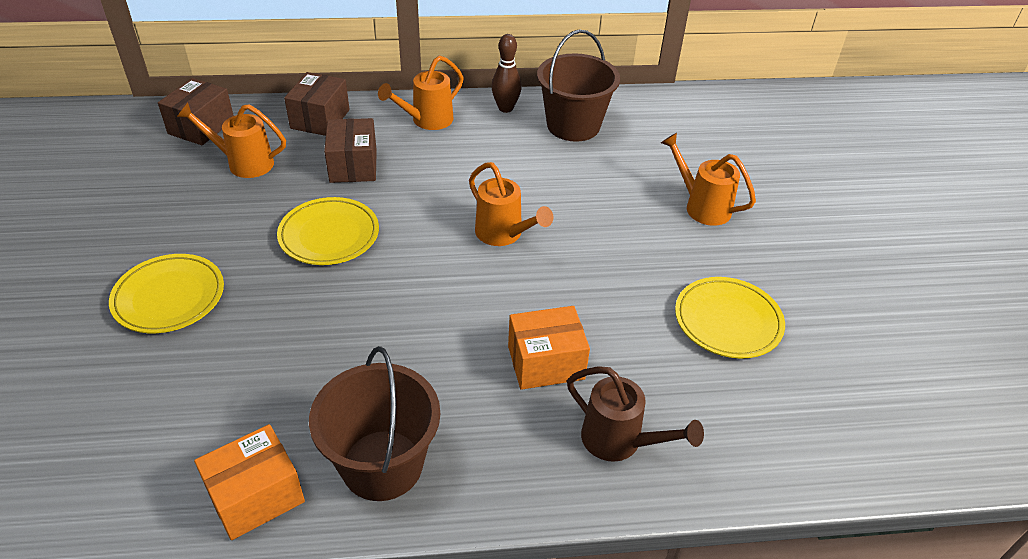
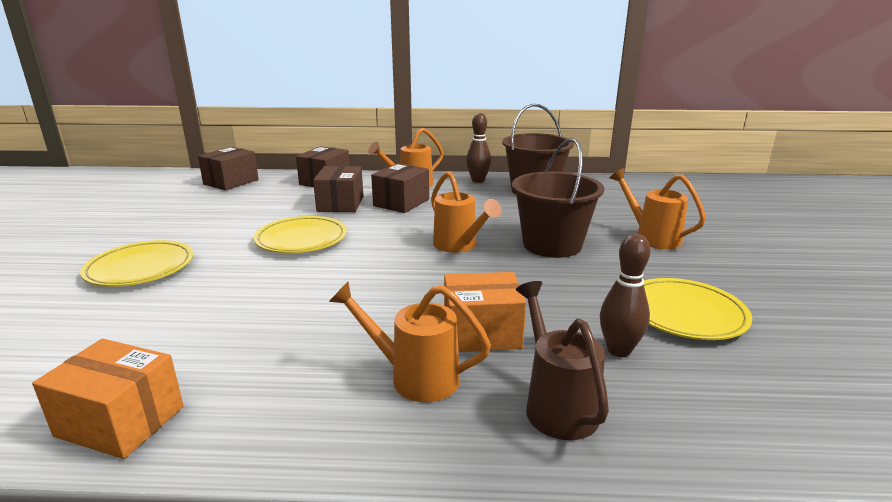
camera: 10 degrees right, 20 degrees down
orange watering can [177,103,286,178] -> orange watering can moved to [329,282,491,402]
orange box [194,424,305,540] -> orange box turned 45 degrees clockwise [32,339,184,459]
brown bucket [309,346,440,501] -> brown bucket moved to [512,138,604,258]
brown watering can [567,366,704,462] -> brown watering can turned 150 degrees counterclockwise [516,281,609,440]
none -> brown box [371,163,429,213]
none -> brown bowling pin [600,234,651,357]

